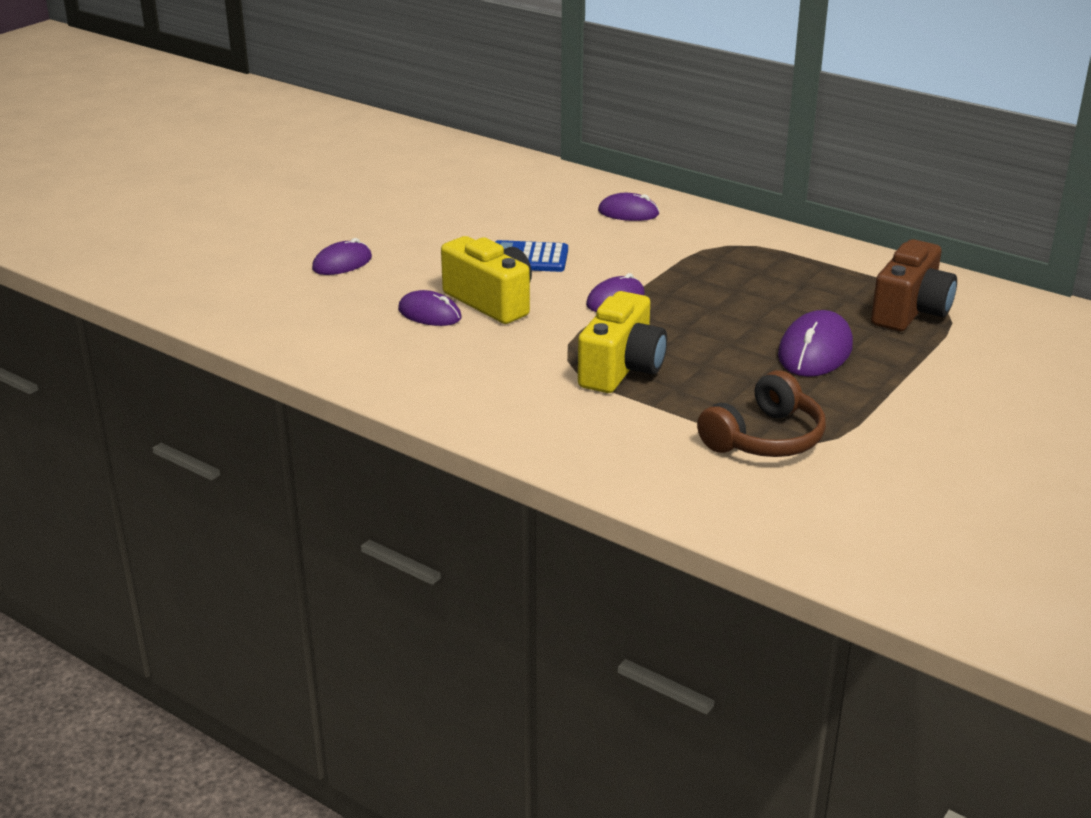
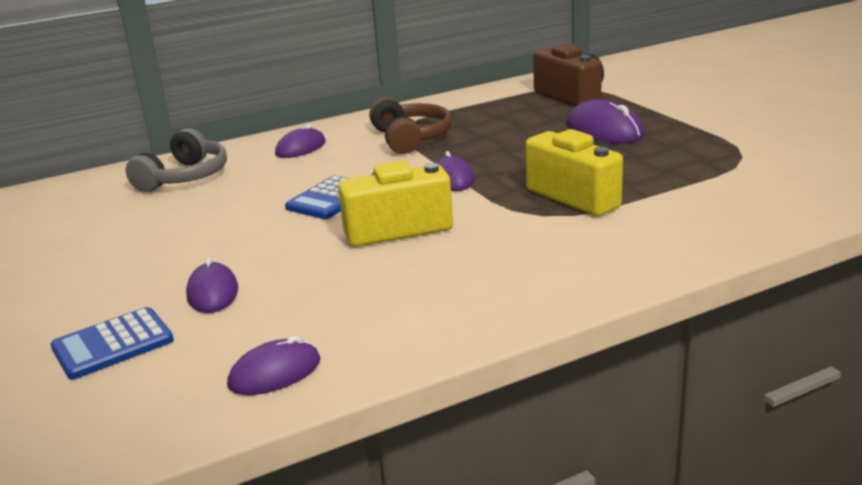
camera: 60 degrees left, 5 degrees down
purple mouse [398,290,462,326] -> purple mouse moved to [227,336,321,395]
brown headphones [697,370,826,457] -> brown headphones moved to [369,97,452,154]
none -> blue calculator [51,307,174,379]
none -> grey headphones [126,128,227,192]

